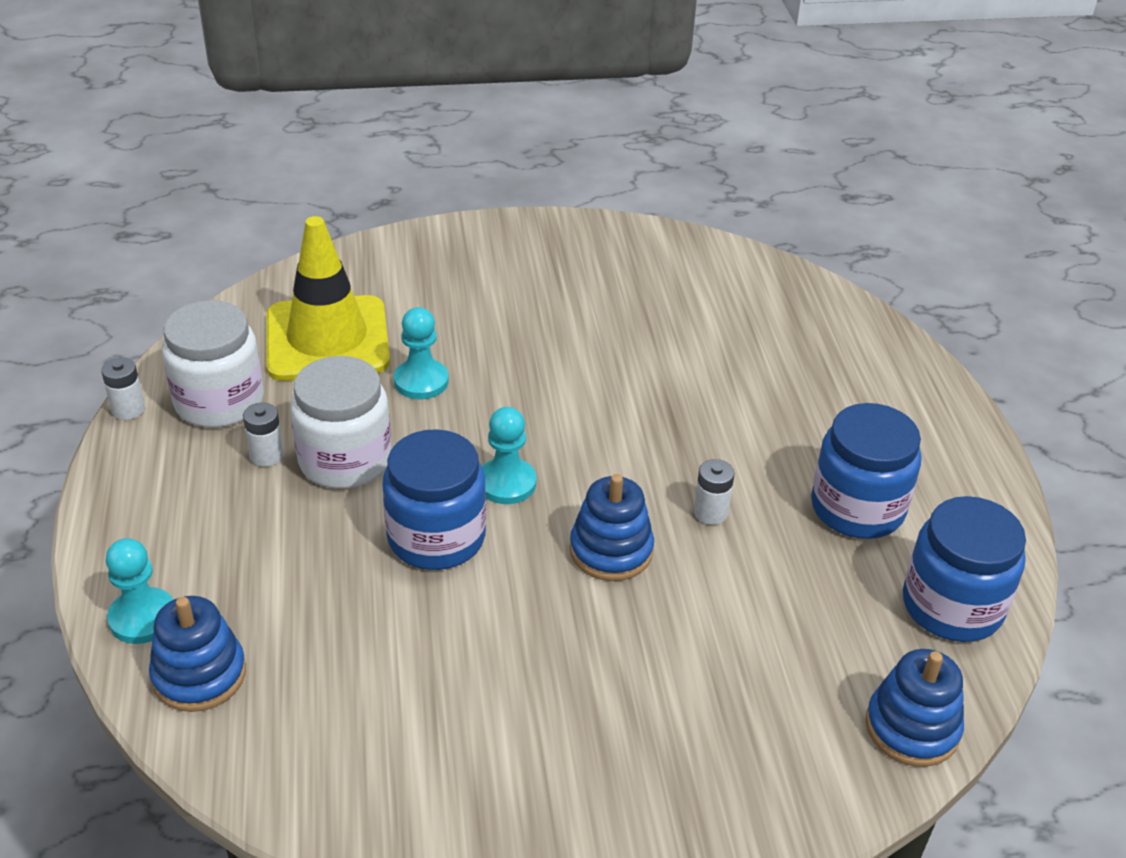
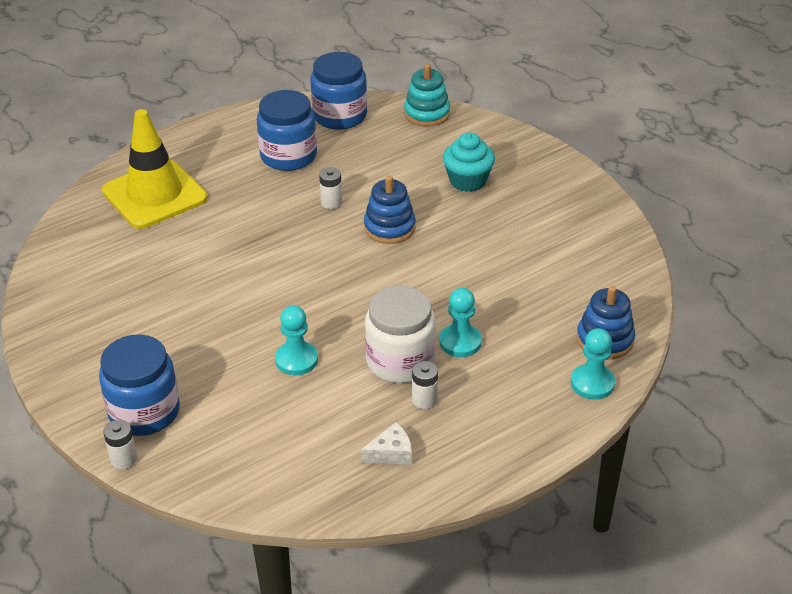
camera: 115 degrees left, 0 degrees up
white battery [101,357,145,420] -> white battery moved to [103,420,137,470]
white jar [162,300,264,428] -> white cheese [361,422,412,465]
yellow traffic cone [266,216,390,381] -> yellow traffic cone moved to [102,109,207,229]
blue jar [382,429,486,570] -> blue jar moved to [99,334,180,436]
turquoise pawn [482,407,536,504] -> turquoise pawn moved to [439,288,482,357]
blue stacking toy [865,649,964,767] -> turquoise stacking toy [404,64,450,127]
none -> turquoise cupcake [443,132,495,192]

